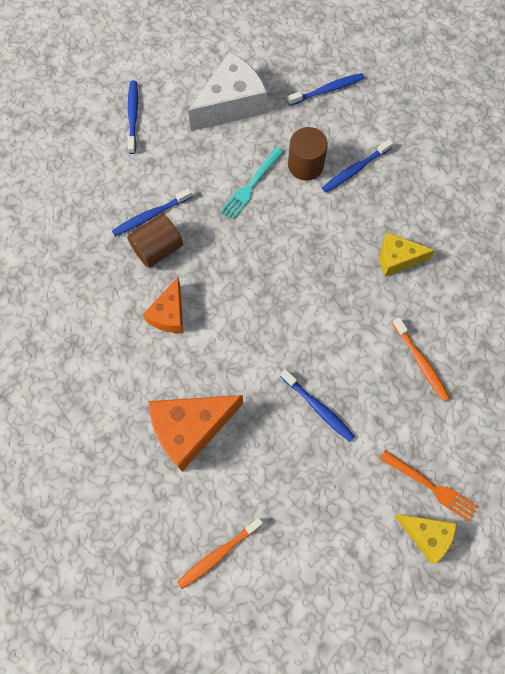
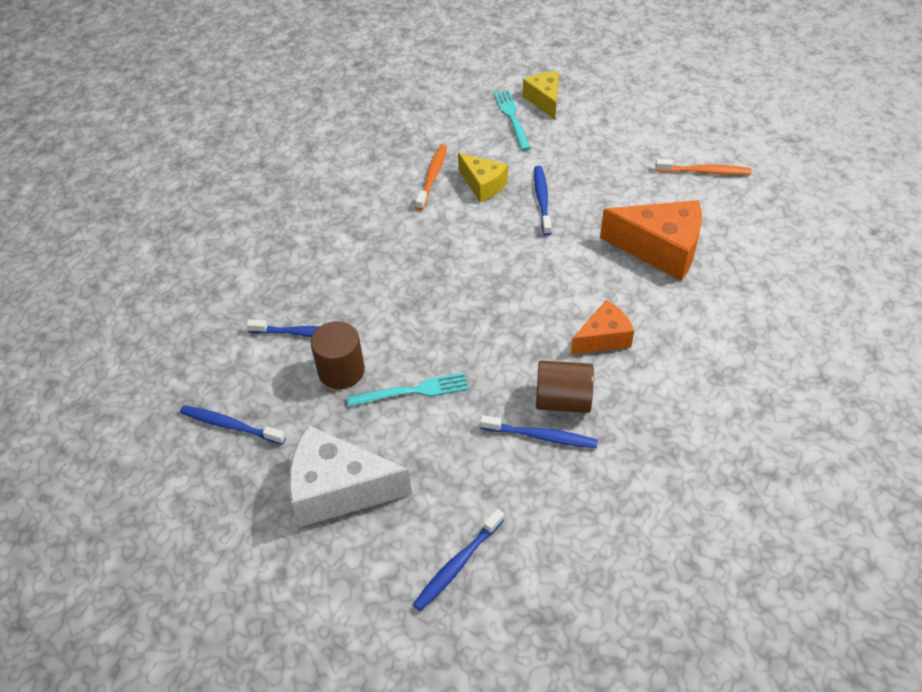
camera: 135 degrees left, 20 degrees down
yellow cheese [380,232,435,276] -> yellow cheese moved to [458,153,508,203]
orange fork [380,450,478,522] -> turquoise fork [494,90,531,151]

